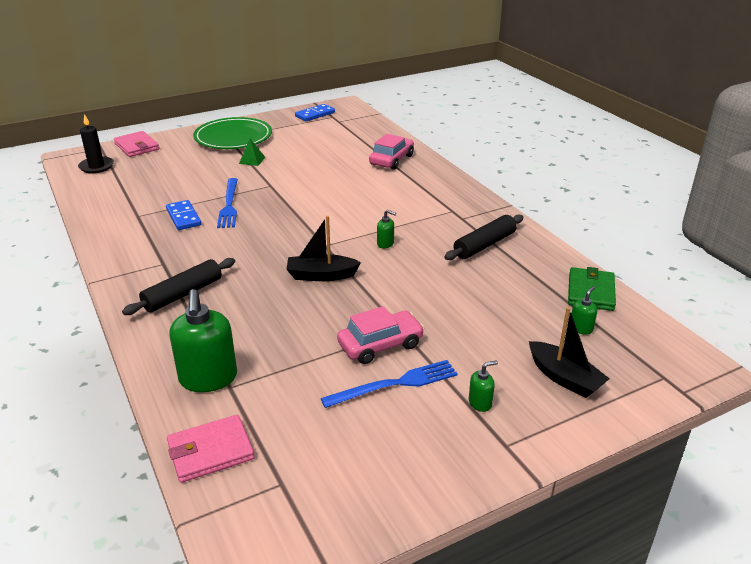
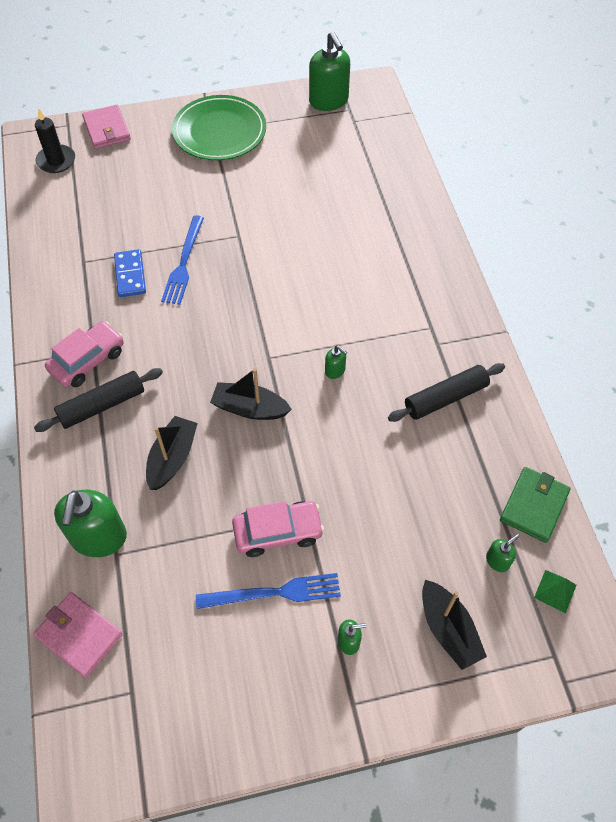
camera: 15 degrees right, 25 degrees up
pink wallet [167,415,255,483] -> pink wallet turned 45 degrees clockwise [33,592,123,678]
green pyramid [239,139,265,166] -> green pyramid moved to [534,570,576,613]
blue domino [295,104,335,122] -> green soap dispenser [309,31,350,111]
pink car [369,134,414,170] -> pink car moved to [45,321,124,387]
none -> black boat [146,416,198,490]

